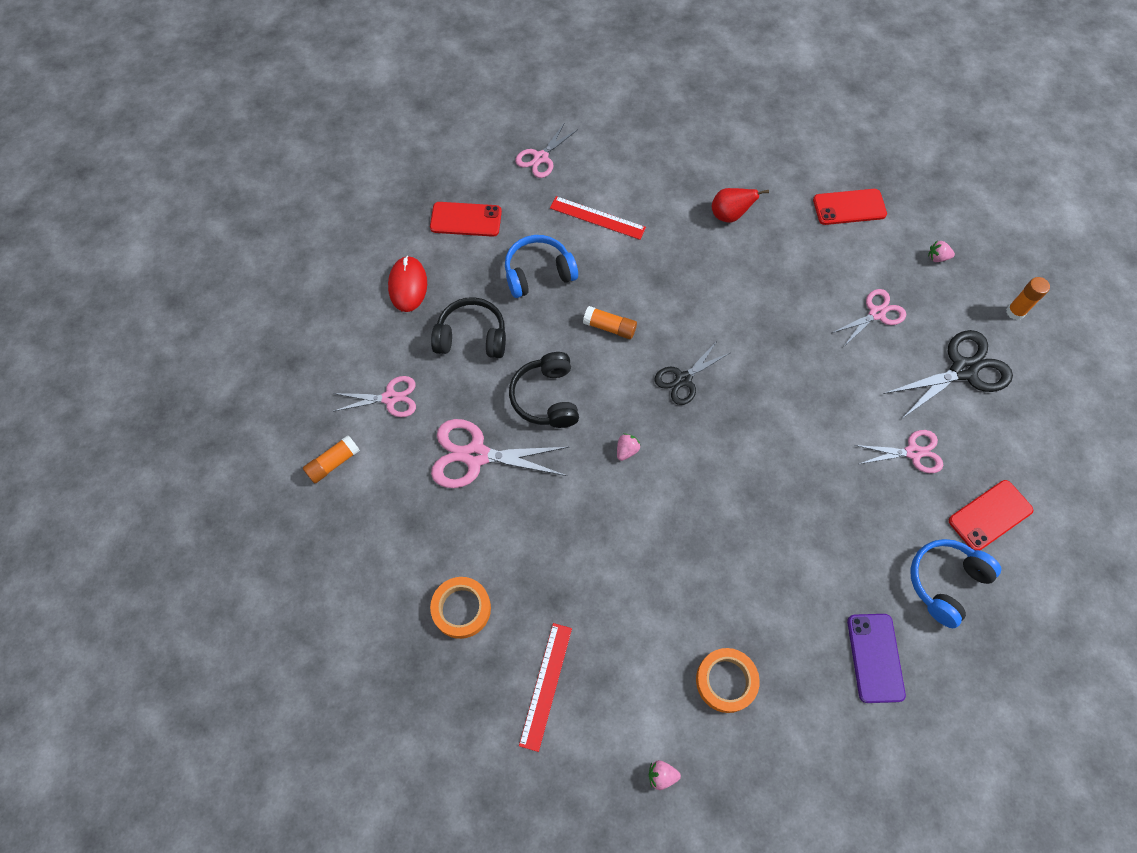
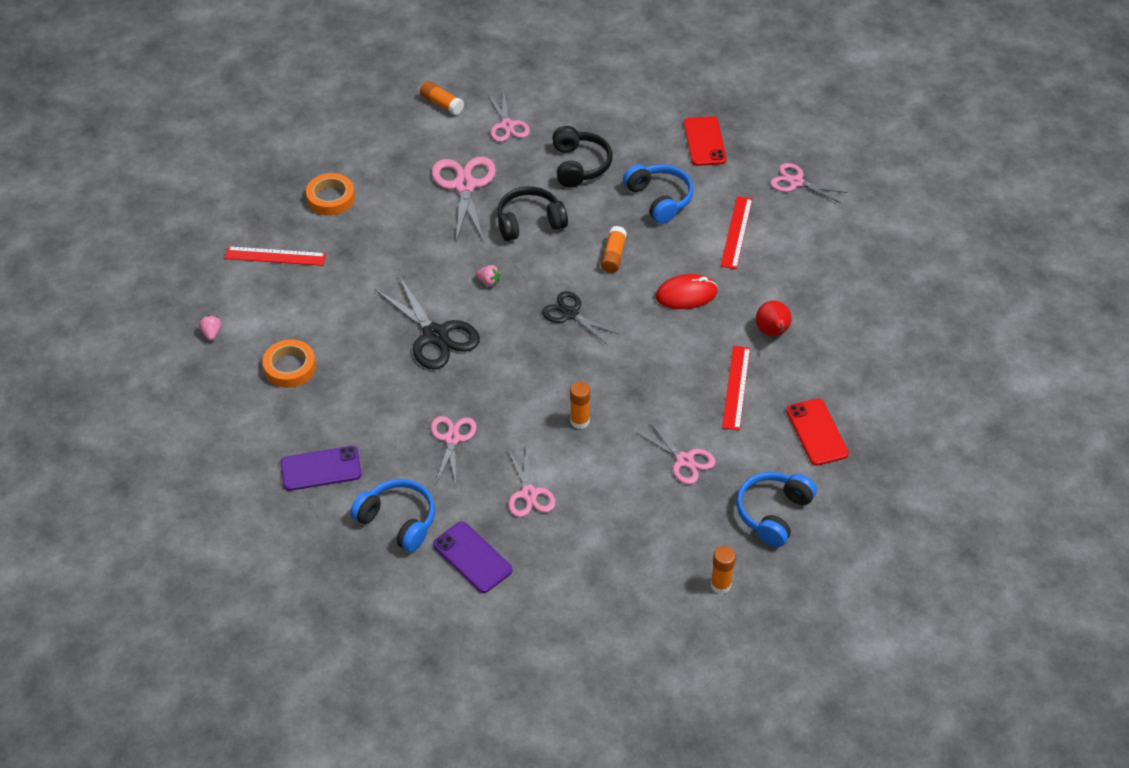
camera: 80 degrees right, 15 degrees down
red mouse [388,256,427,312] -> red mouse moved to [656,274,718,309]
black scissors [884,330,1013,418] -> black scissors moved to [375,276,480,370]
pink strawberry [928,240,955,262] -> blue headphones [736,472,817,547]
red phone [949,480,1033,550] -> purple phone [433,521,512,593]
none -> pink scissors [431,416,477,484]
none -> orange glue stick [570,381,590,429]
none -> red ruler [722,346,750,430]

